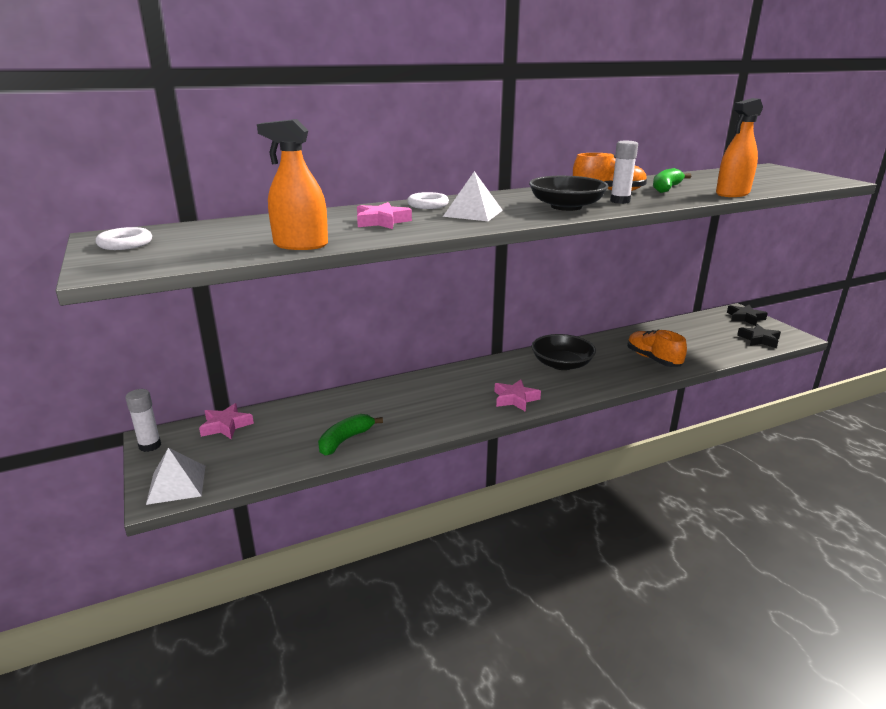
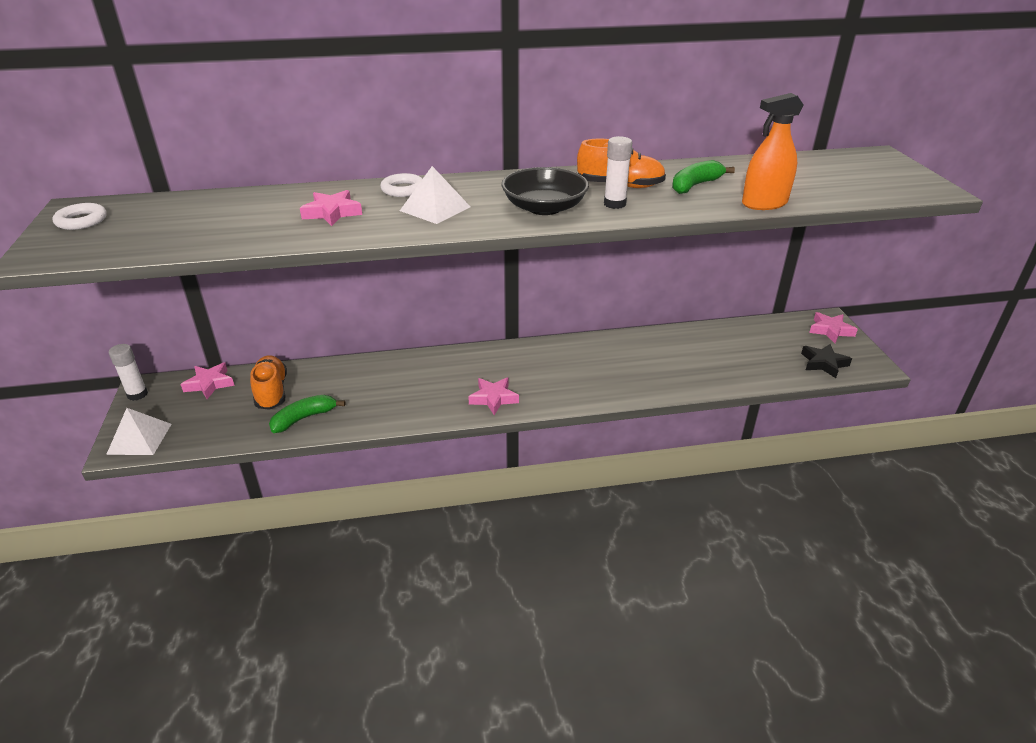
camera: 15 degrees right, 10 degrees up
orange spray bottle [257,119,328,250] -> none
black bowl [532,334,596,370] -> none
orange shoe [627,330,687,367] -> orange shoe moved to [250,355,287,410]
black star [727,305,768,326] -> pink star [809,312,858,343]

